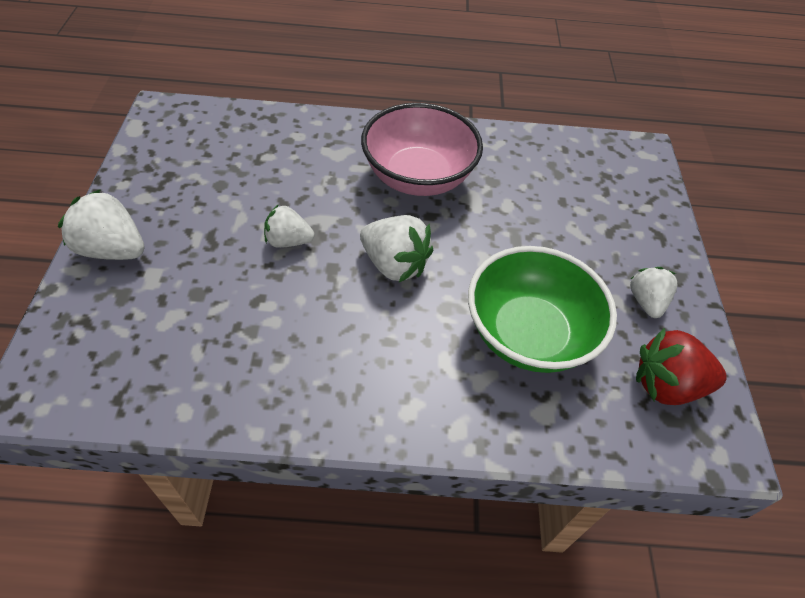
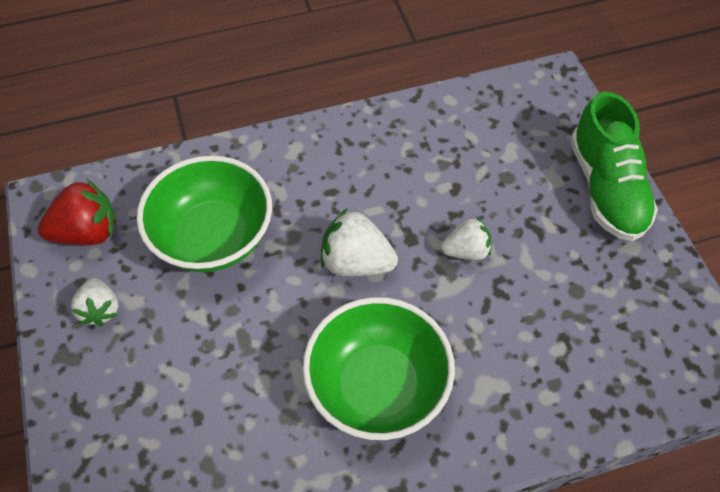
camera: 165 degrees right, 5 degrees up
white strawberry [58,189,145,260] -> green shoe [570,92,658,241]
pink bowl [361,103,483,196] -> green bowl [302,297,455,440]

